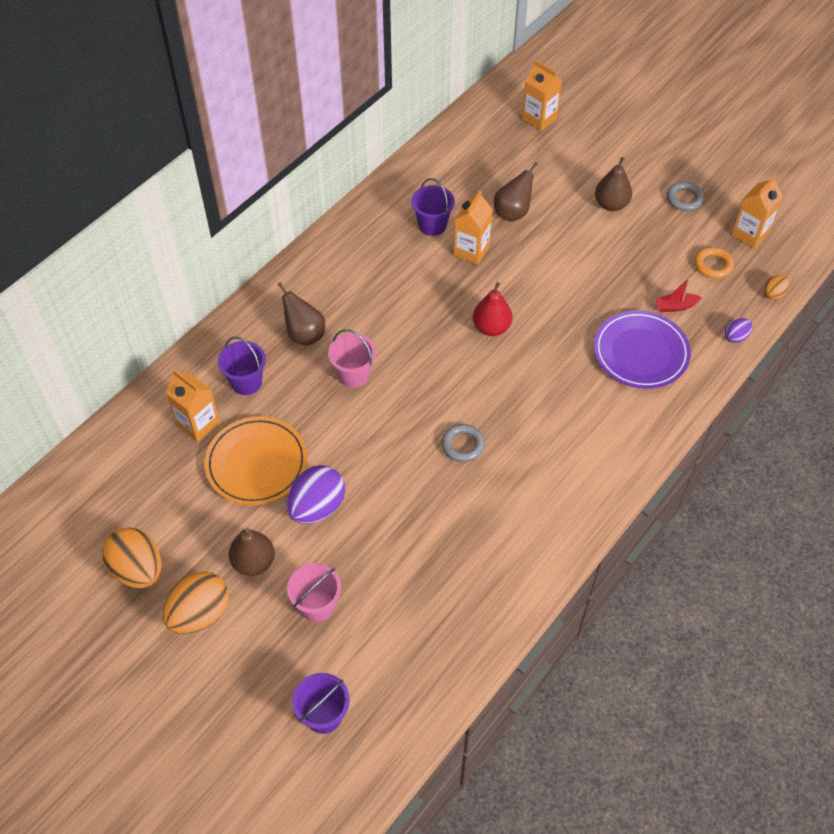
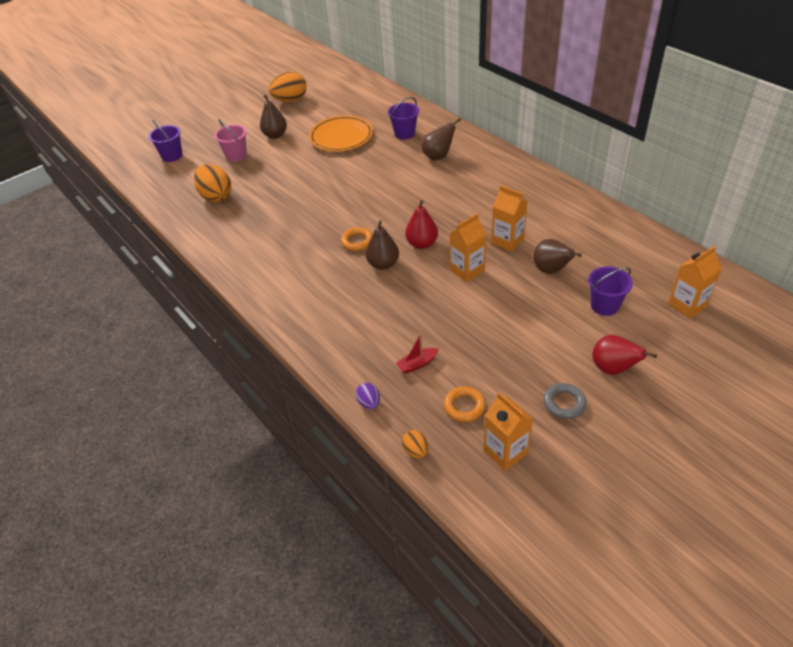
camera: 105 degrees right, 10 degrees down
orange egg [163,571,229,634] -> orange egg moved to [194,164,231,202]
orange carton [166,369,220,442] -> orange carton moved to [449,213,487,282]
purple egg [286,465,345,524] -> none
pink bucket [328,329,376,388] -> none
purple bucket [411,178,455,236] -> purple bucket moved to [588,267,633,316]
grey ring [441,424,485,462] -> none
purple plate [594,310,691,389] -> none
brown pear [595,157,632,211] -> brown pear moved to [365,220,399,270]
red boat [655,278,702,312] -> red boat turned 120 degrees counterclockwise [396,334,439,374]
none -> orange ring [341,227,373,251]
none -> red pear [592,335,657,375]

